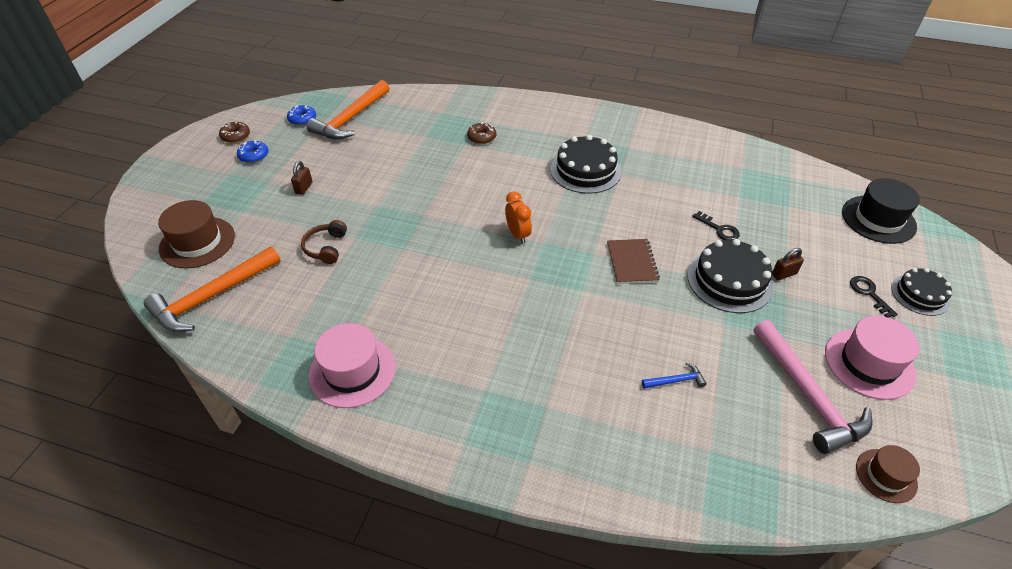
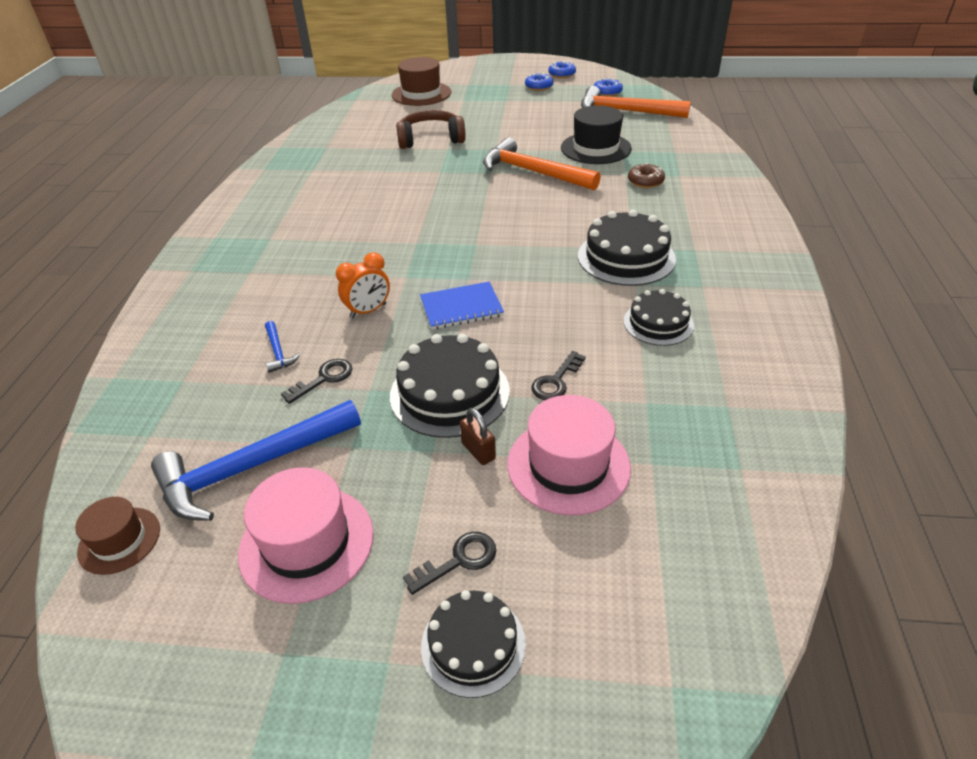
camera: 80 degrees right, 5 degrees down
orange hammer [144,247,281,332] -> orange hammer moved to [483,137,601,190]
brown donut [219,122,250,143] -> blue donut [548,61,576,78]
brown padlock [291,161,313,195] -> none
brown headphones [301,220,347,264] -> brown headphones [396,110,466,149], size x1.52
pink hat [309,323,396,408] -> pink hat moved to [508,395,631,515]
orange clock [505,191,532,244] -> orange clock moved to [336,252,390,318]
brown notebook [607,239,660,284] -> blue notebook [420,282,504,330]
pink hammer [753,320,872,454] -> blue hammer [151,400,361,521]
black hat [842,178,920,244] -> black hat moved to [561,105,632,164]
none -> black key [281,359,353,404]
none -> black cake [624,289,694,346]

